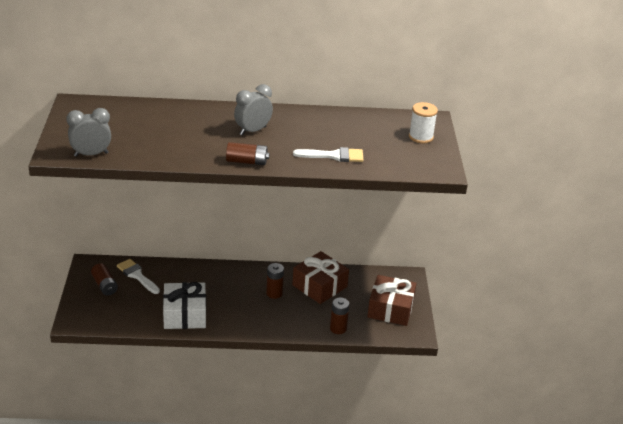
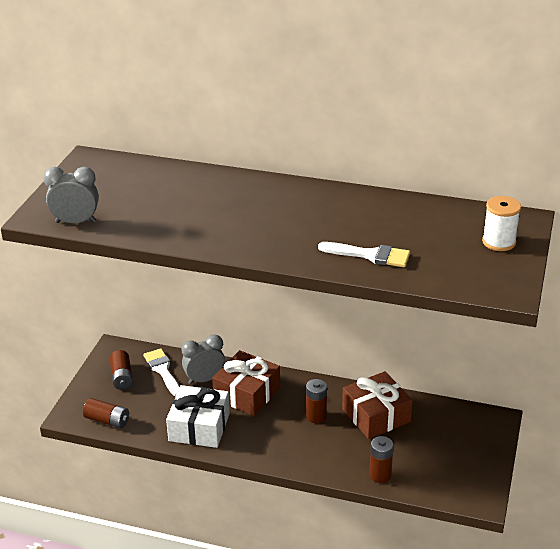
camera: 20 degrees right, 0 degrees up
brown battery [226,142,270,165] -> brown battery moved to [83,398,129,428]
grey clock [234,84,273,136] -> grey clock moved to [182,334,225,384]
brown gift [367,275,417,326] -> brown gift moved to [212,350,280,416]

